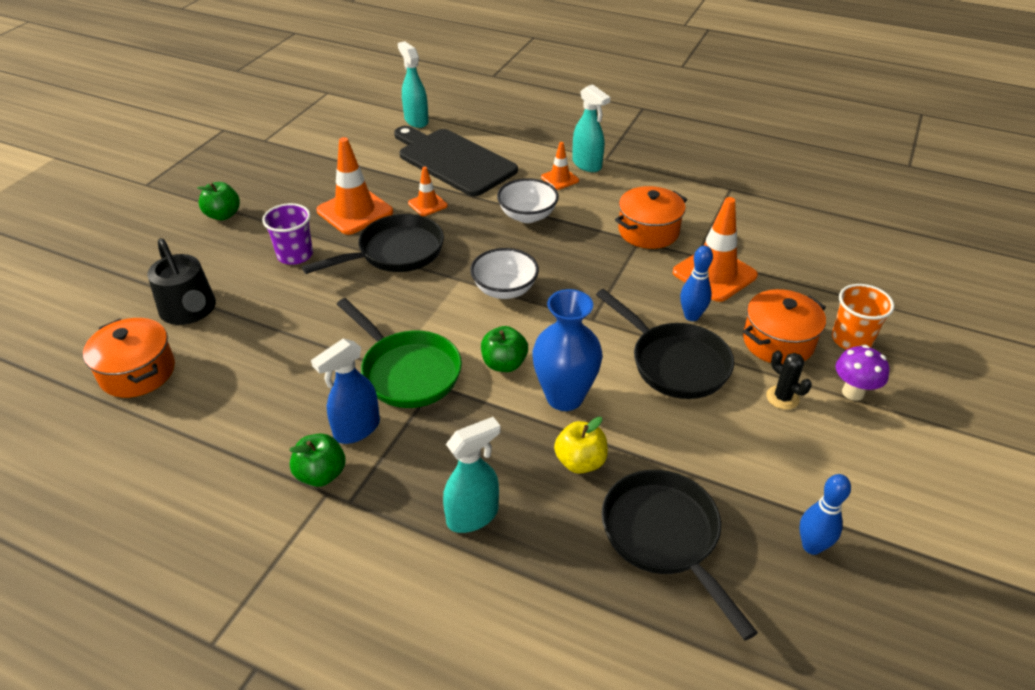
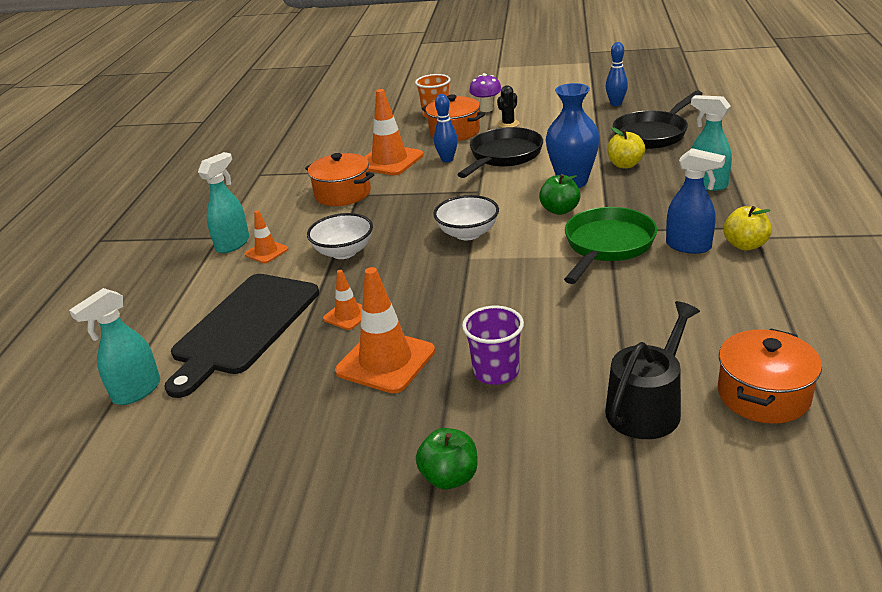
camera: 105 degrees left, 10 degrees down
green apple [289,434,345,487] -> yellow apple [723,206,772,250]
black pan [302,214,444,274] -> none

